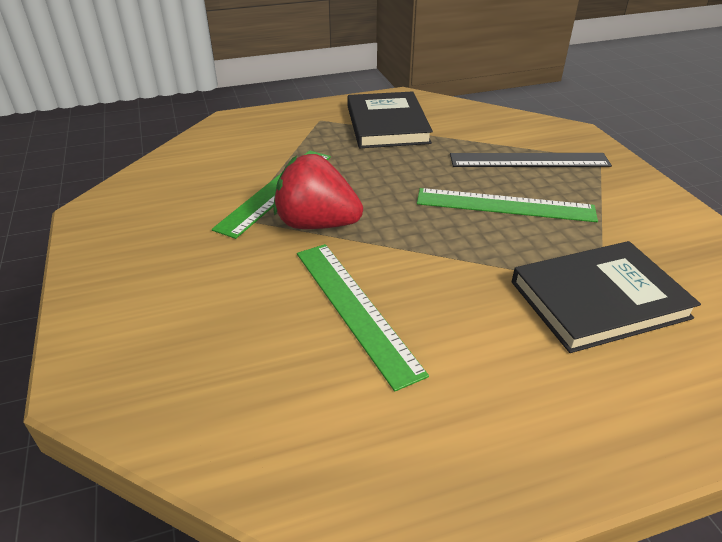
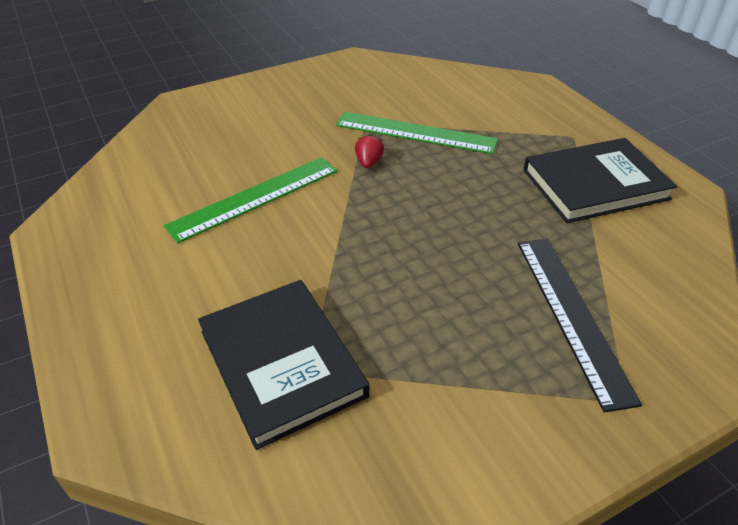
camera: 80 degrees right, 5 degrees up
red strawberry [273,154,363,229] -> red strawberry [355,134,384,168], size x0.42
green ruler [417,188,598,222] -> none

